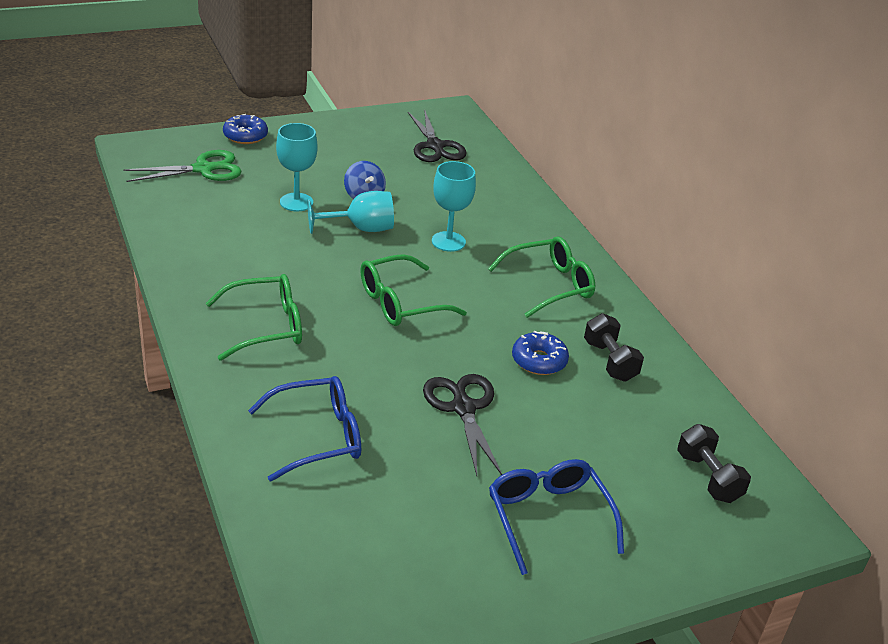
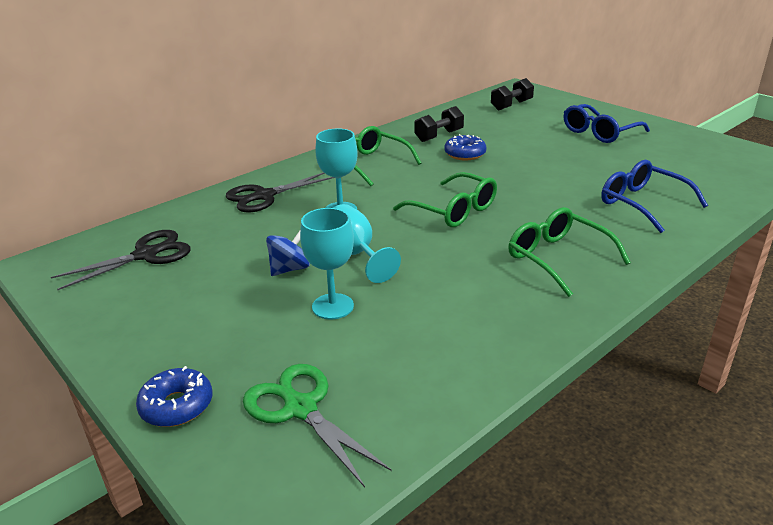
camera: 105 degrees left, 5 degrees down
black scissors [423,374,502,476] -> black scissors moved to [226,172,334,213]

